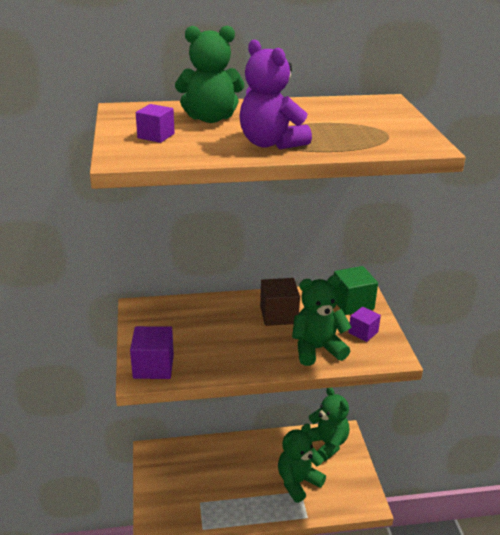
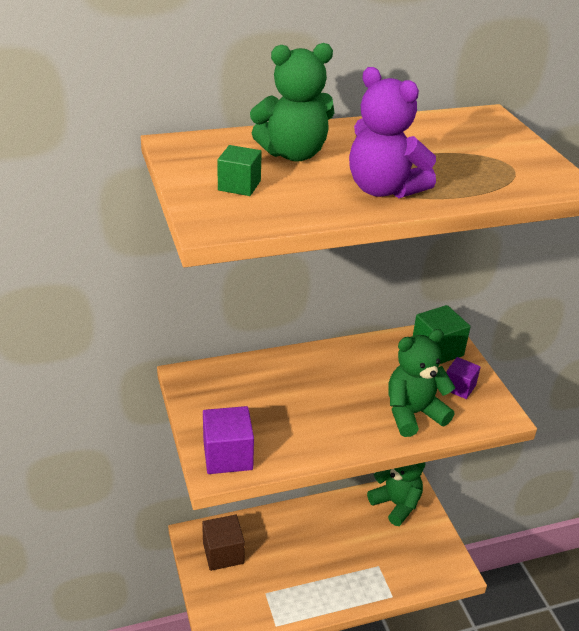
camera: 10 degrees left, 5 degrees up
purple cube [136,104,175,143] -> green cube [217,145,262,196]
brown cube [260,278,300,326] -> brown cube moved to [202,515,245,571]
green teddy bear [278,424,326,503] -> none

